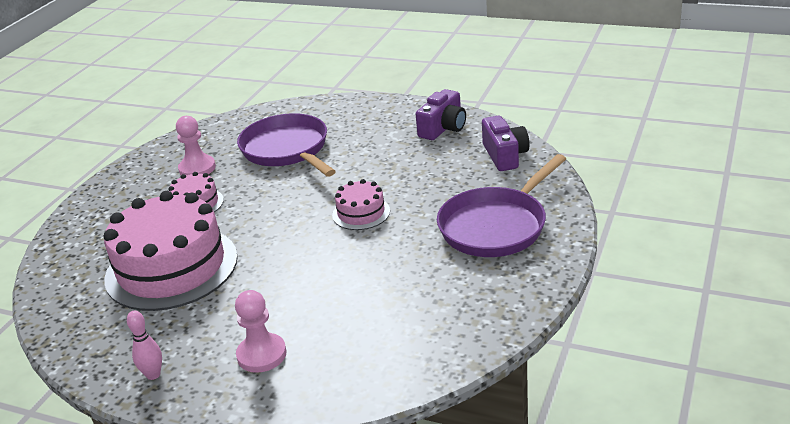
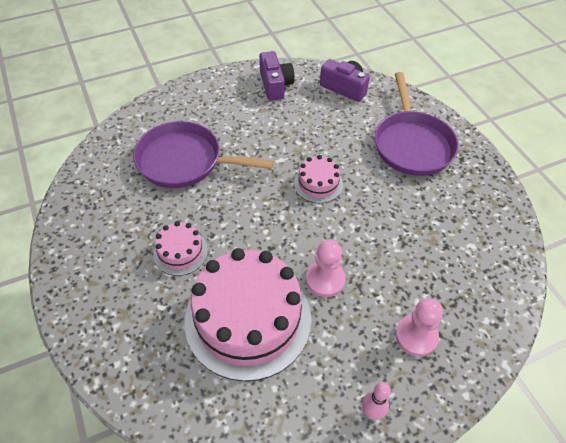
camera: 50 degrees left, 20 degrees up
pink pawn [176,116,216,175] -> pink pawn moved to [306,240,346,297]

